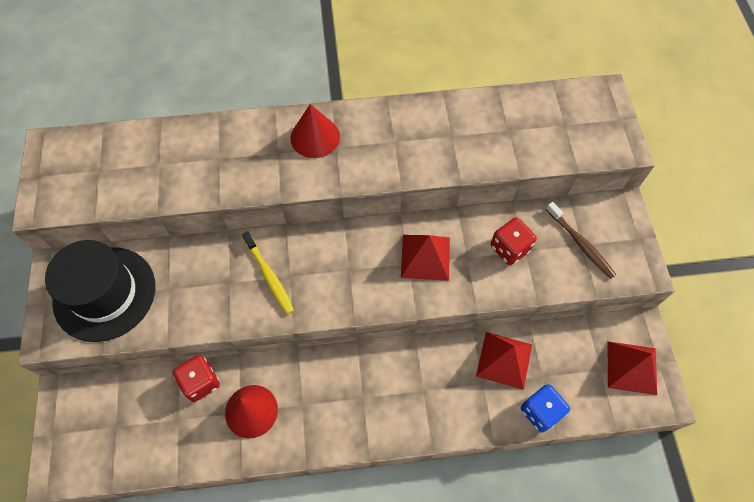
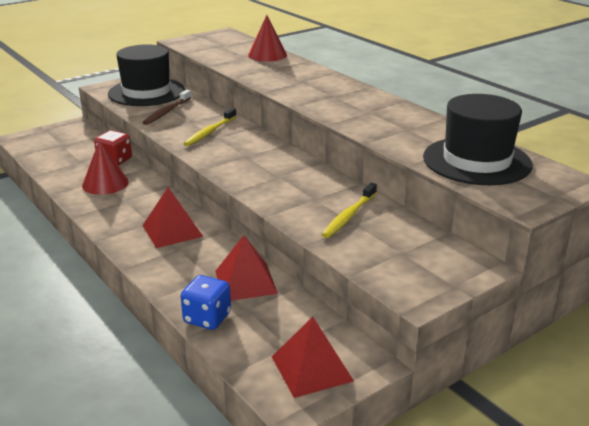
camera: 60 degrees right, 35 degrees down
red cone [290,104,340,158] -> red cone moved to [248,15,287,62]
red pyramid [401,235,450,281] -> red pyramid moved to [142,187,203,248]
red dice [491,218,537,265] -> yellow toothbrush [322,183,377,238]
brown toothbrush [546,202,616,279] -> brown toothbrush moved to [142,90,192,125]
none -> black hat [423,94,533,185]

